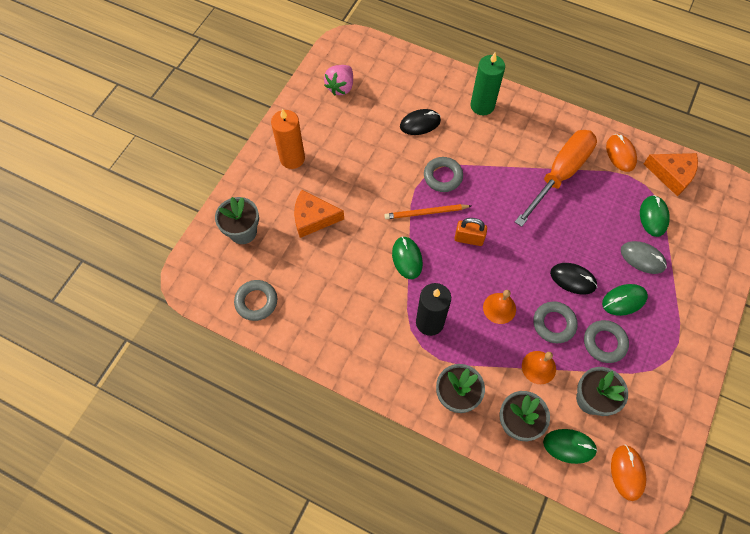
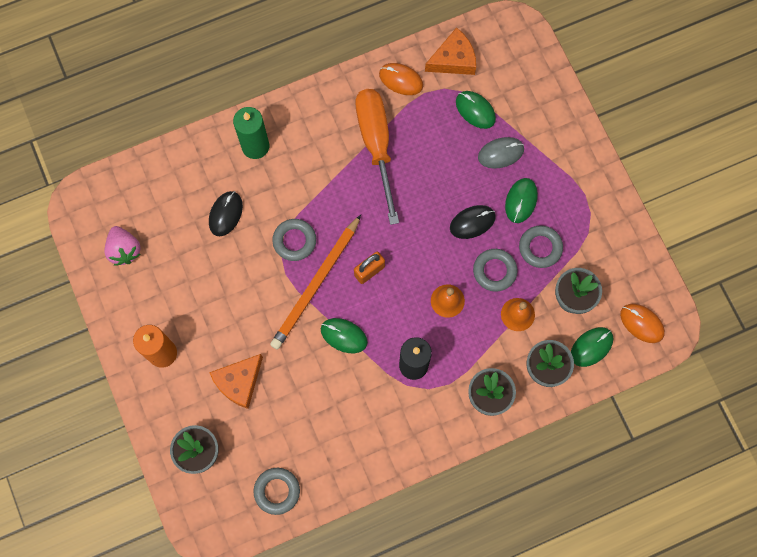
camera: 50 degrees left, 10 degrees up
orange pencil [385,204,471,219] -> orange pencil [270,215,361,350], size x1.67

